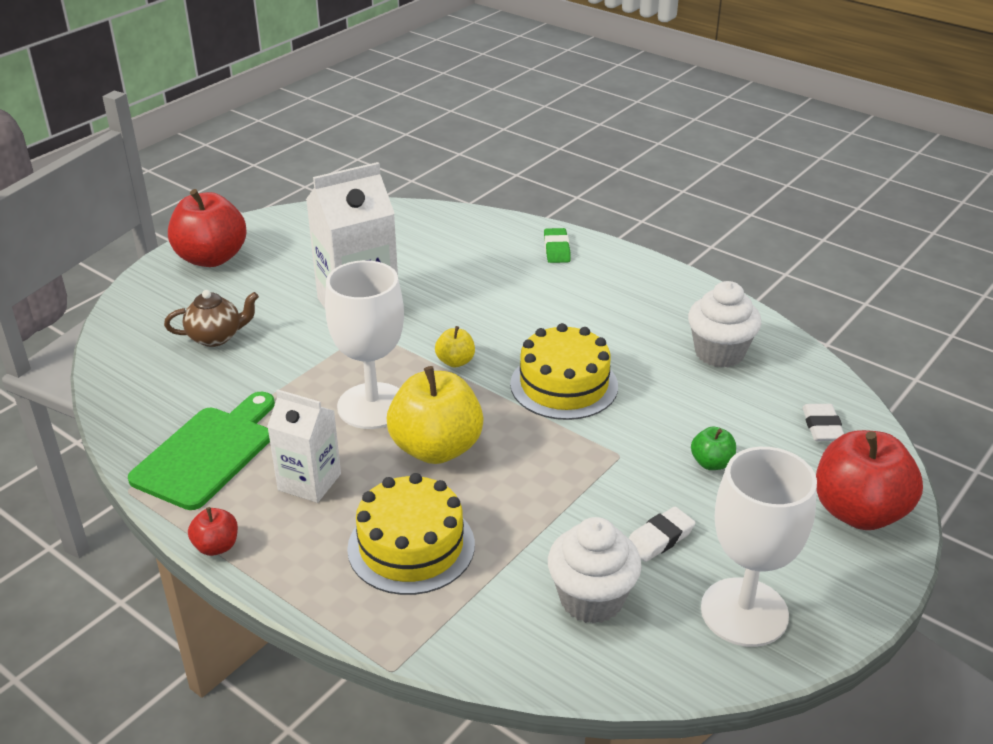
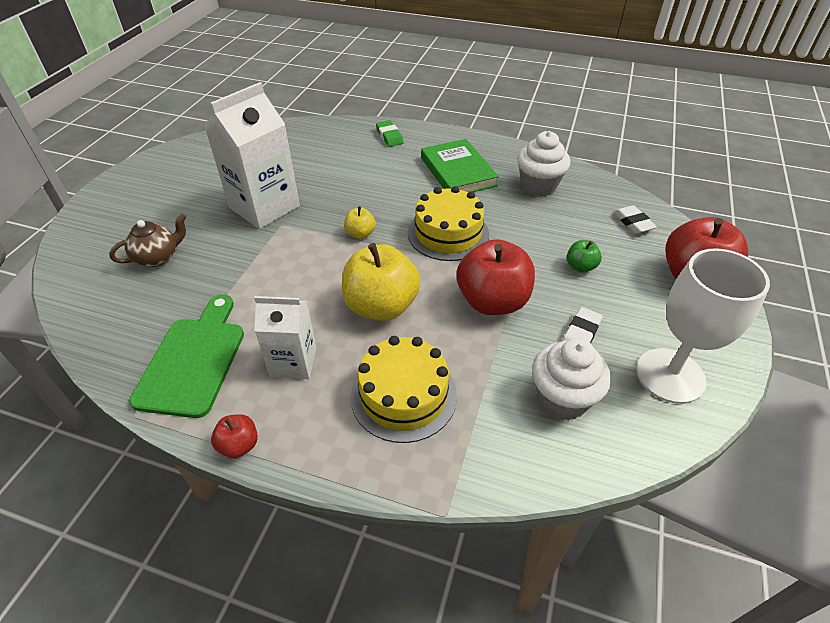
camera: 20 degrees left, 10 degrees up
red apple [168,189,247,267] -> red apple moved to [457,239,535,315]
white goblet [325,260,404,429] -> none
none -> green book [421,139,499,192]

